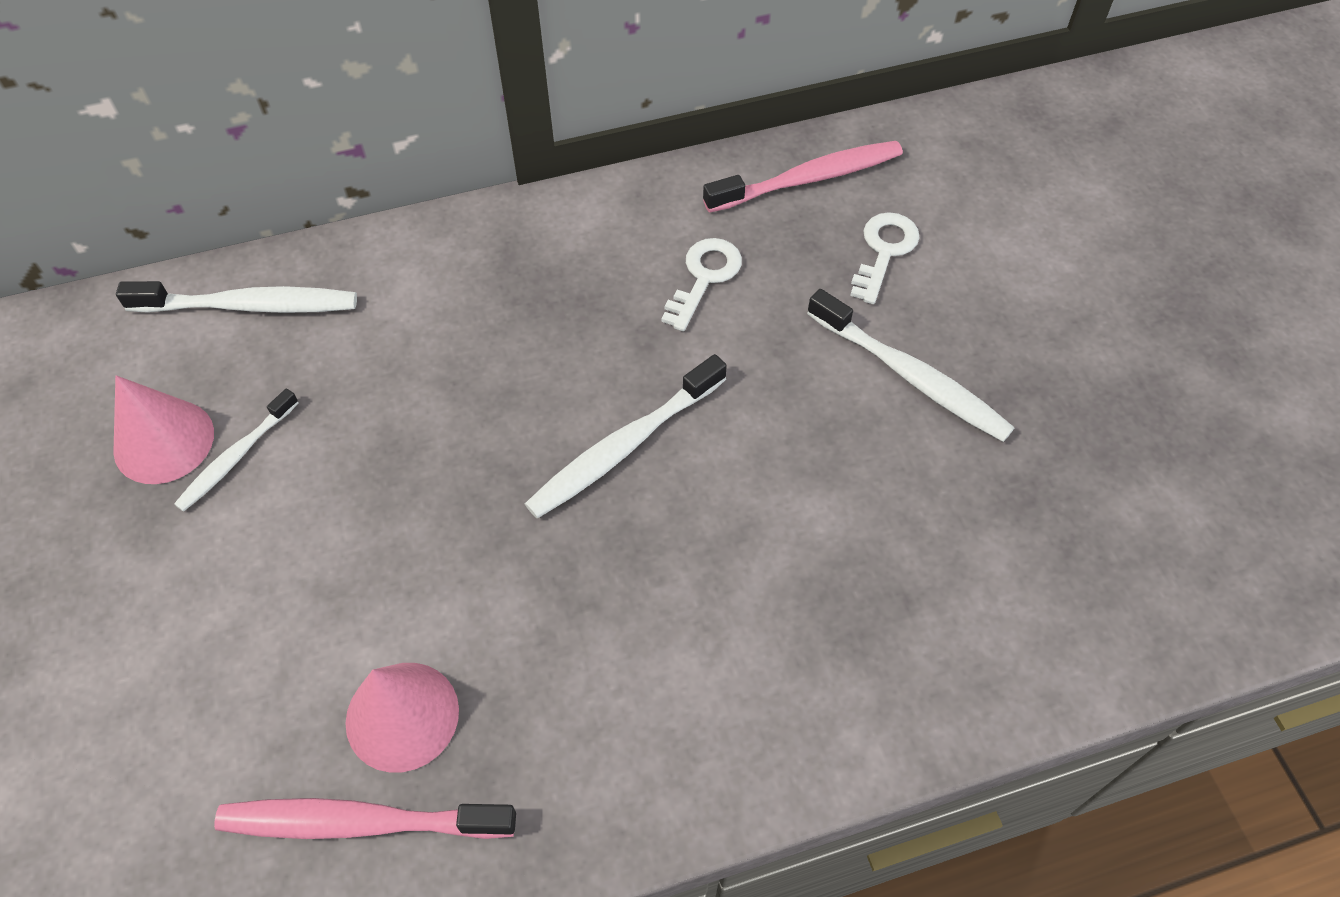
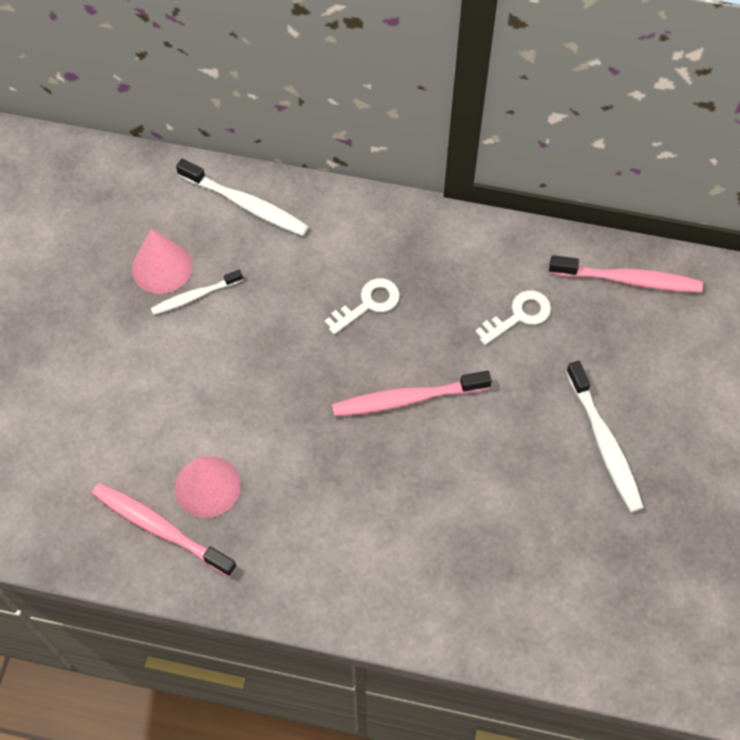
camera: 30 degrees right, 5 degrees up
white toothbrush [525,354,727,518] -> pink toothbrush [332,371,492,416]
white key [850,212,920,304] -> white key moved to [324,278,400,334]

